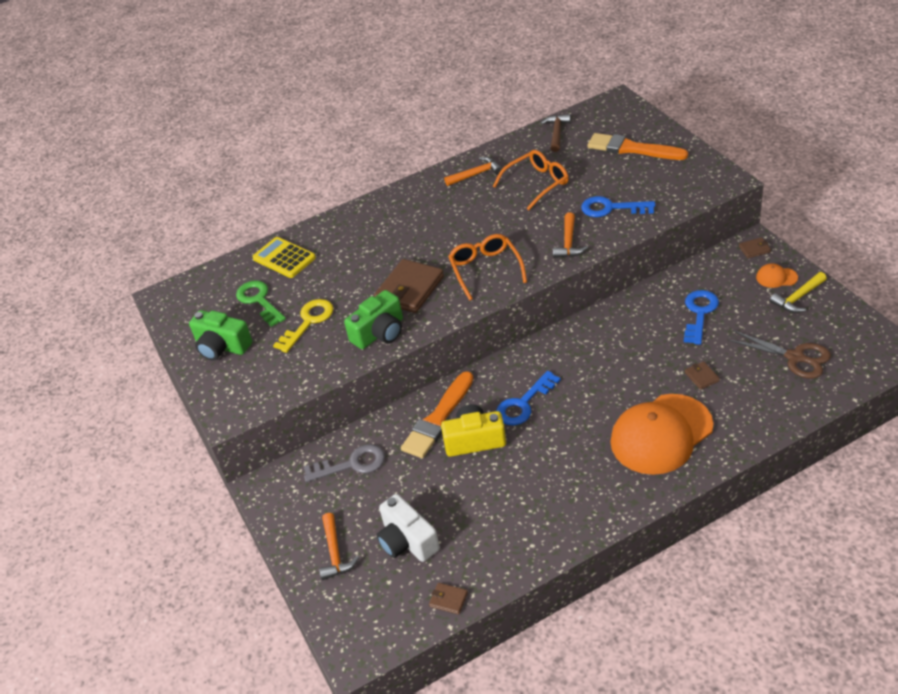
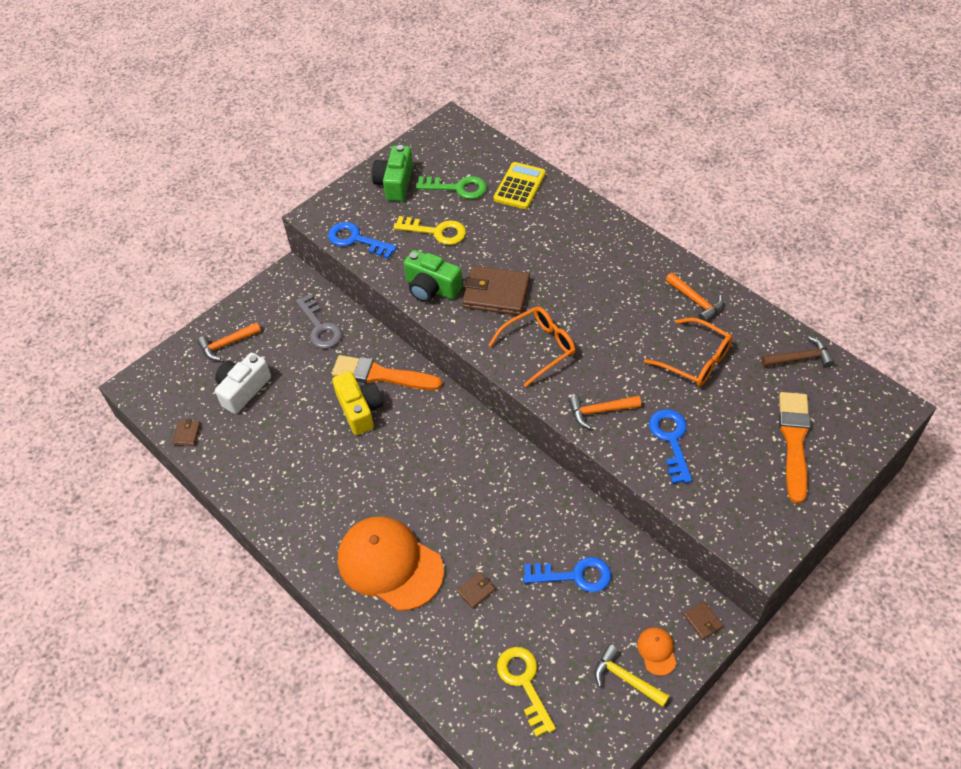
camera: 70 degrees right, 10 degrees up
green key [236,280,286,327] -> green key turned 60 degrees clockwise [416,176,487,199]
blue key [496,371,561,426] -> blue key moved to [328,222,397,259]
brown scissors [728,330,831,379] -> yellow key [497,647,556,737]

